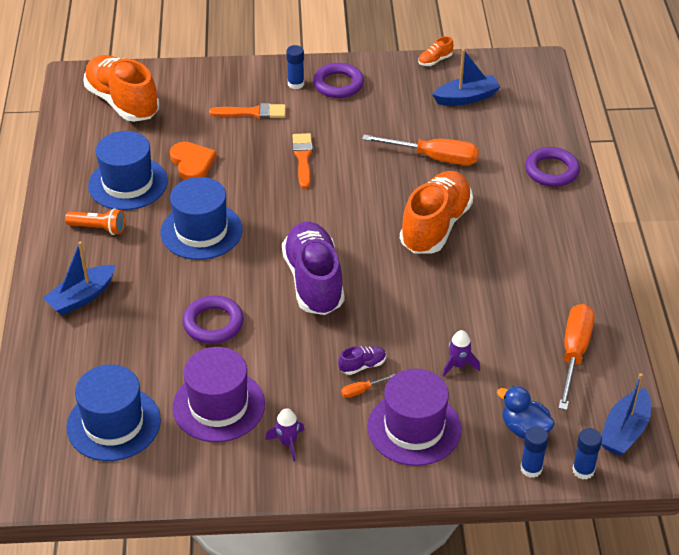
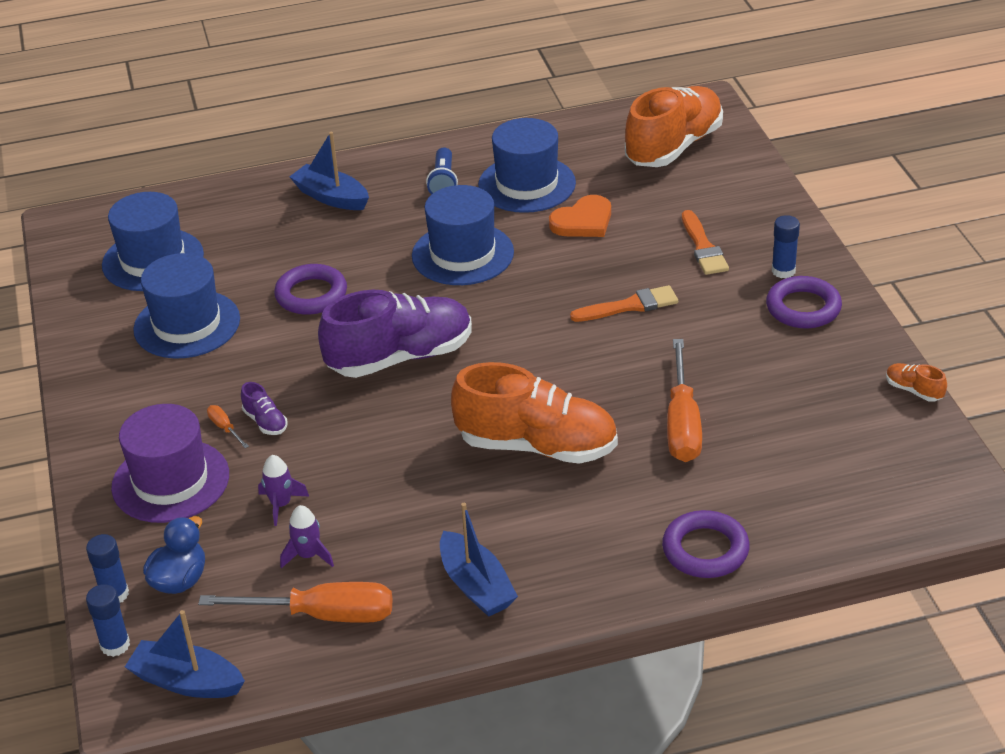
camera: 80 degrees right, 5 degrees down
orange flashlight [65,208,125,235] -> blue flashlight [426,147,458,195]
purple hat [172,347,265,442] -> blue hat [133,253,240,359]
purple rocket [265,408,304,461] -> purple rocket moved to [280,505,334,568]
blue boat [432,49,501,105] -> blue boat moved to [440,503,518,617]

